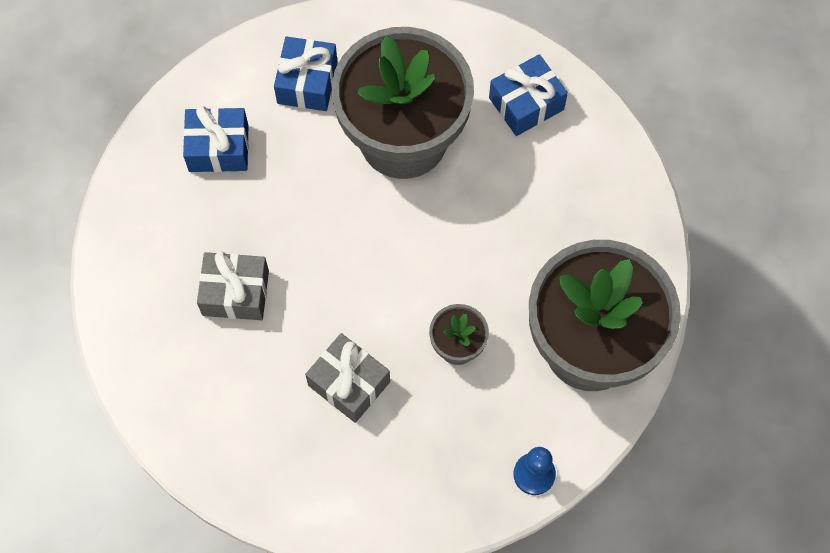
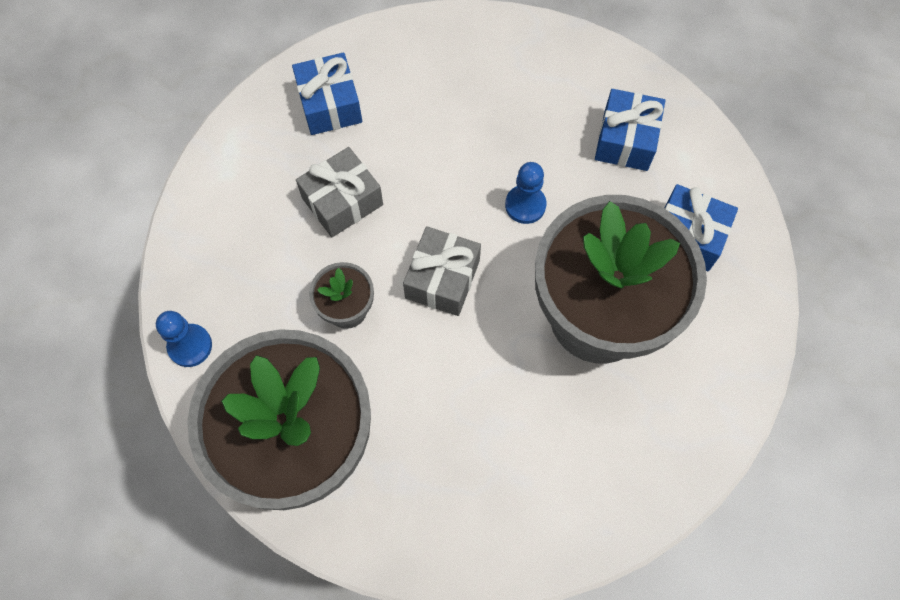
camera: 105 degrees right, 0 degrees up
grey gift [197,252,269,320] -> grey gift moved to [403,226,481,316]
blue gift [489,54,568,136] -> blue gift moved to [292,53,362,135]
none -> blue pawn [505,162,546,224]

